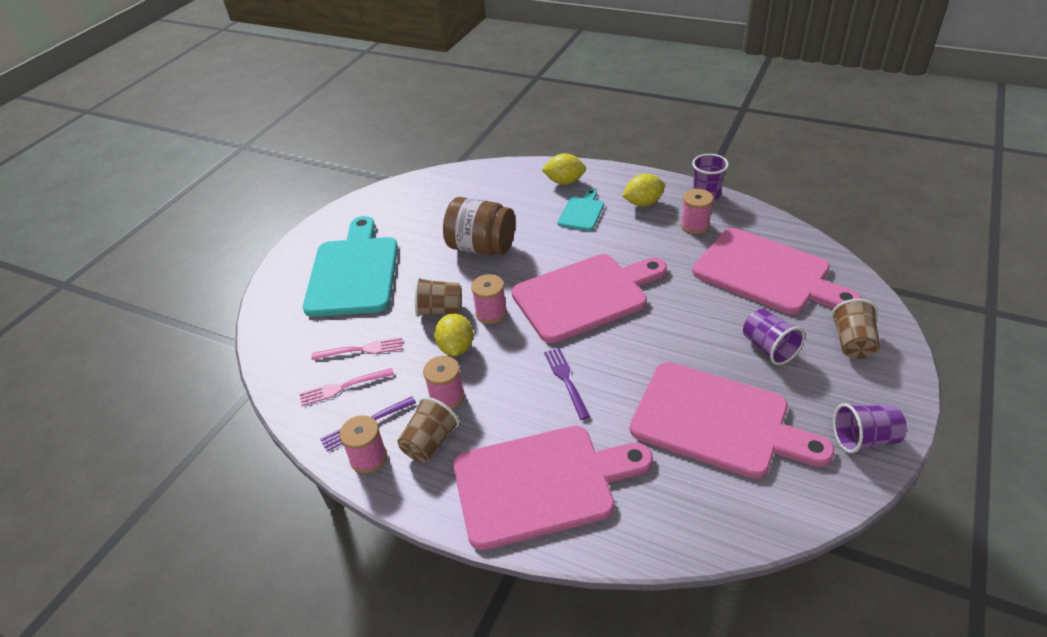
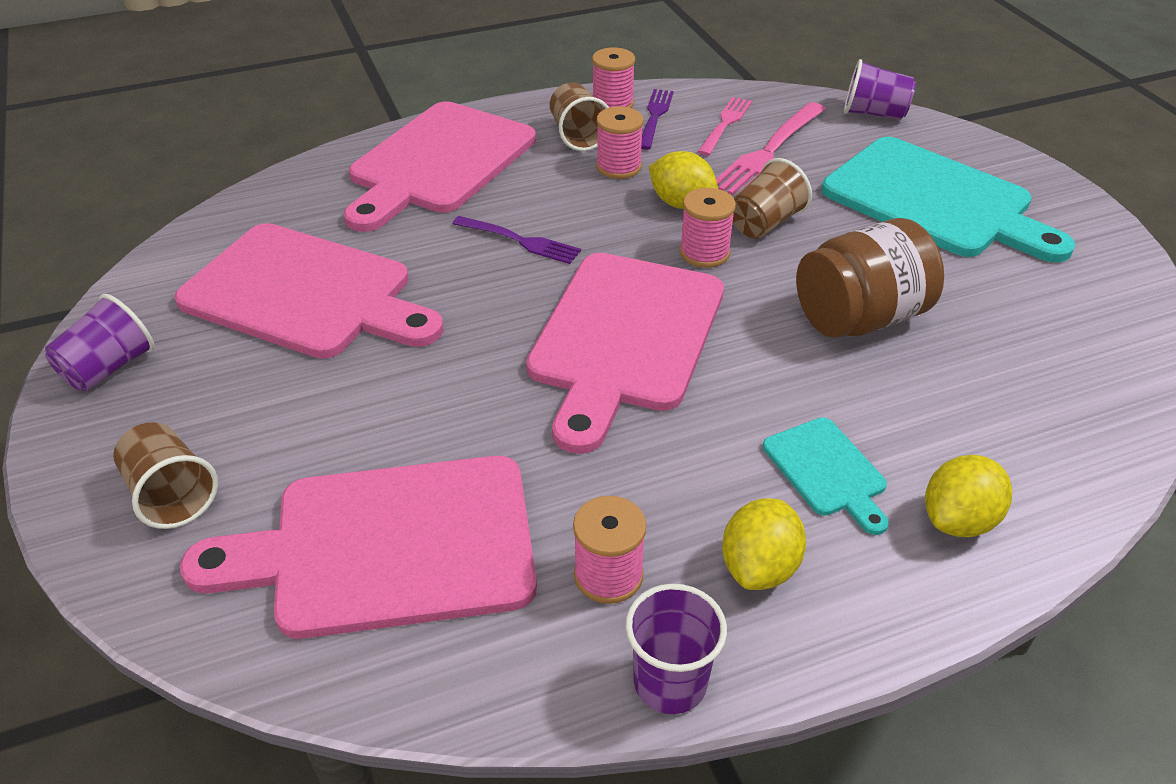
camera: 130 degrees right, 0 degrees up
pink fork [311,337,403,360] -> pink fork [716,102,826,195], size x1.58
pink cutting board [630,362,834,479] -> pink cutting board turned 135 degrees counterclockwise [174,223,444,359]
purple cup [743,309,805,365] -> purple cup moved to [844,59,916,120]

